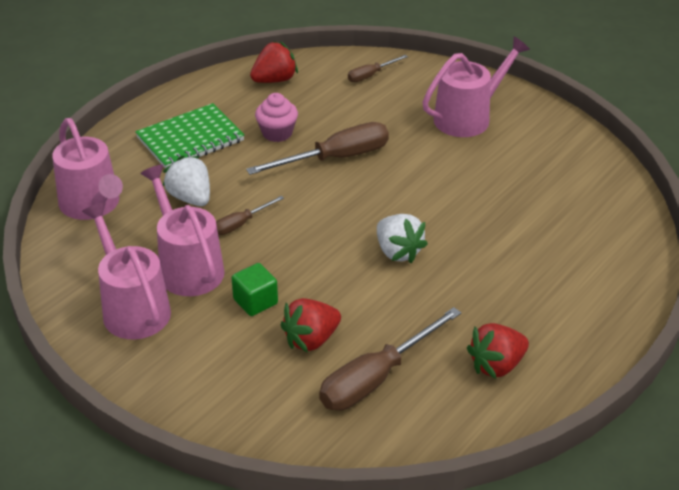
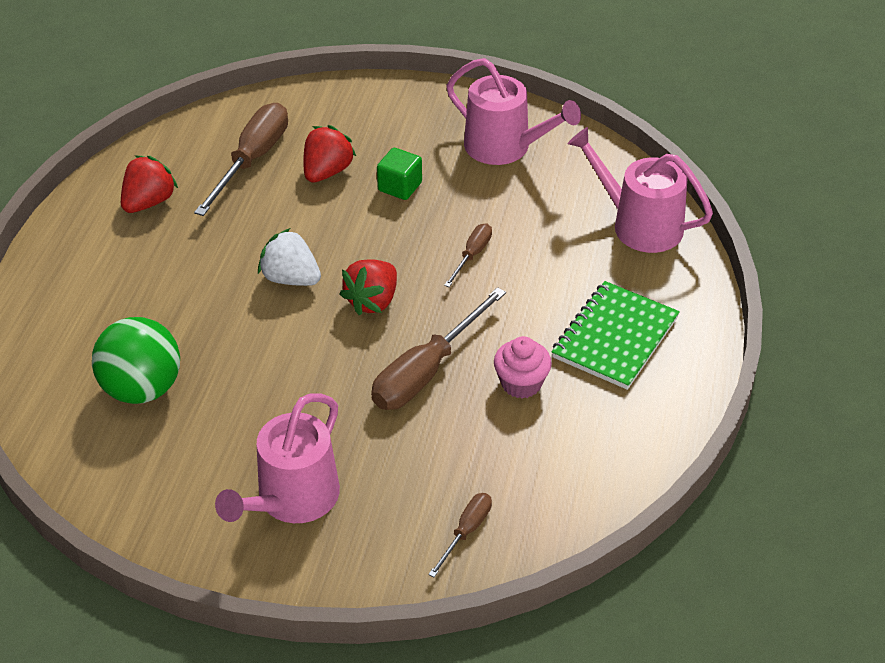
camera: 155 degrees right, 5 degrees up
pink watering can [141,165,225,296] -> none
white strawberry [163,156,210,206] -> none
red strawberry [250,41,298,83] -> red strawberry moved to [340,259,397,315]
none -> green ball [92,317,180,404]

